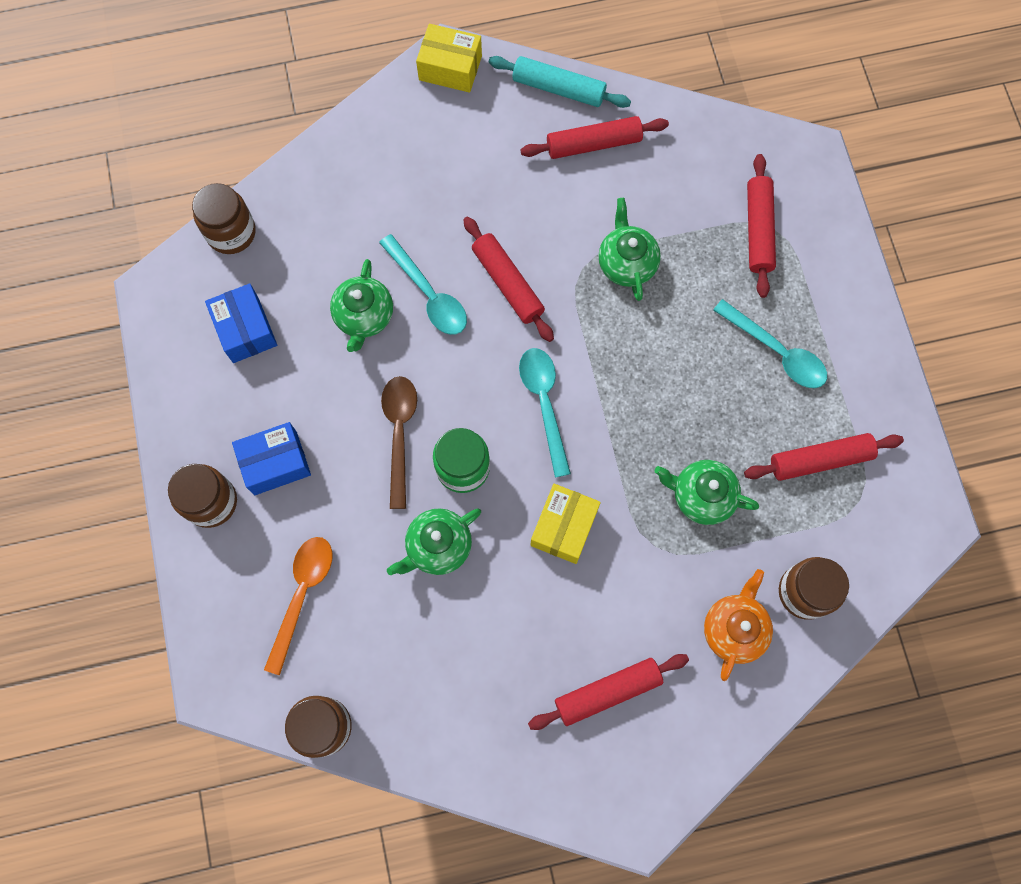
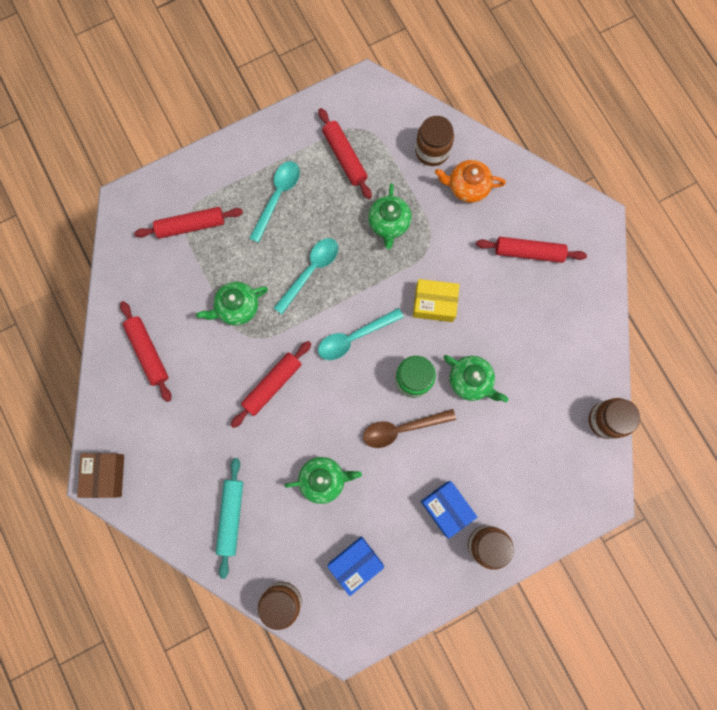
camera: 105 degrees left, 5 degrees up
orange spoon [264,537,332,675] -> none
turquoise spoon [379,234,467,335] -> turquoise spoon moved to [274,238,338,314]
yellow box [416,24,482,93] -> brown box [77,453,124,498]
turquoise rolling pin [489,56,631,108] -> turquoise rolling pin moved to [216,458,243,579]
red rolling pin [528,654,689,730] -> red rolling pin turned 45 degrees counterclockwise [476,237,587,263]

